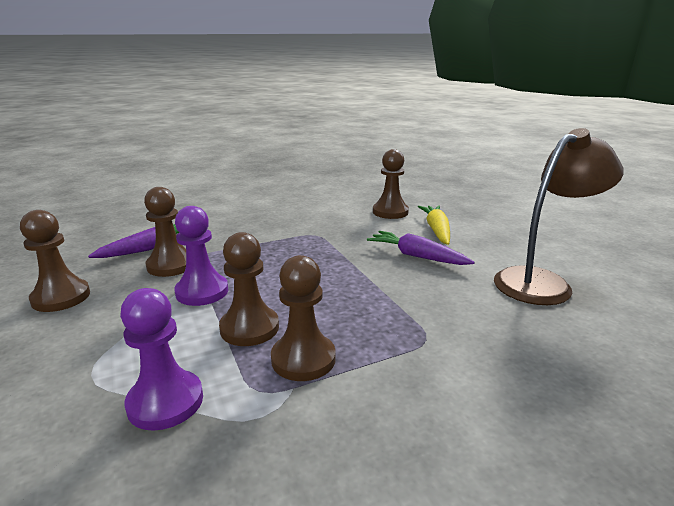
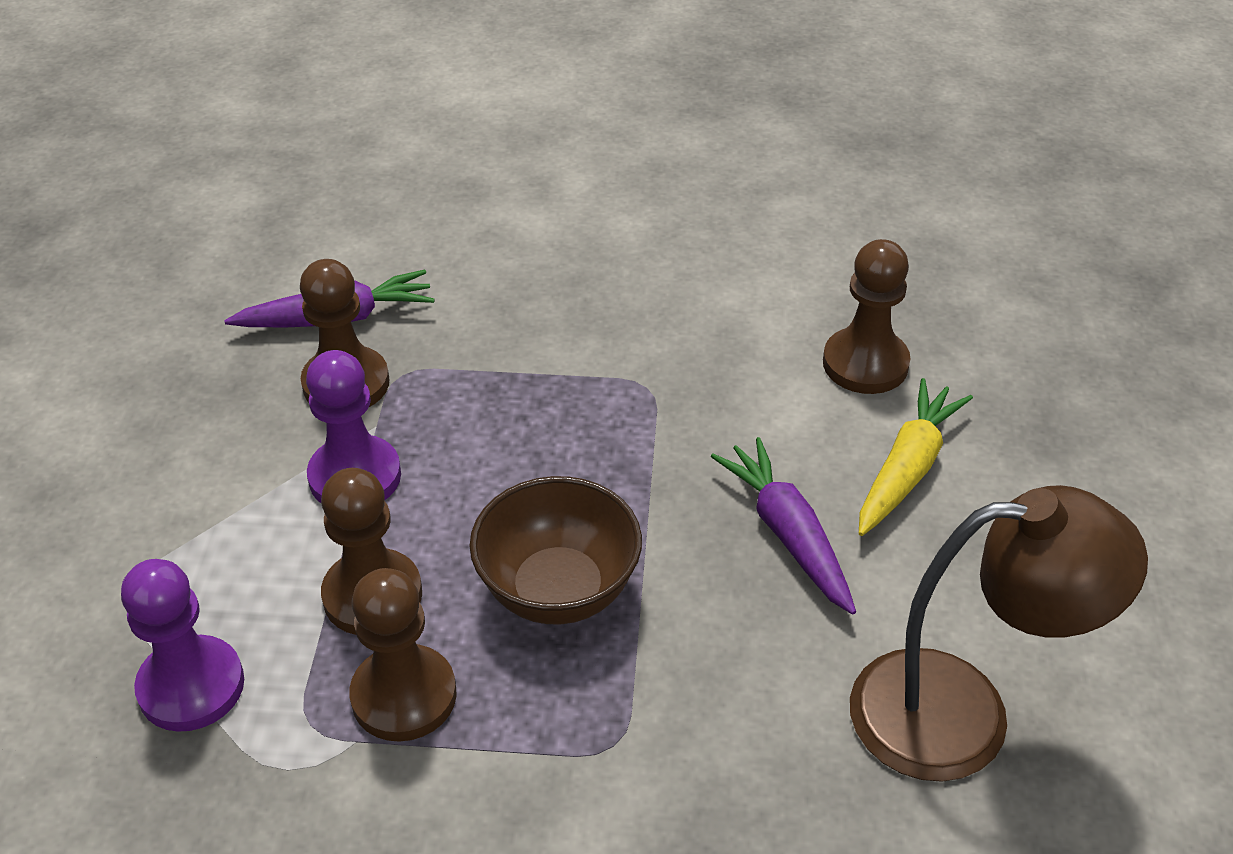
camera: 30 degrees right, 20 degrees up
brown pawn [20,210,90,312] -> none
none -> brown bowl [470,476,642,624]

